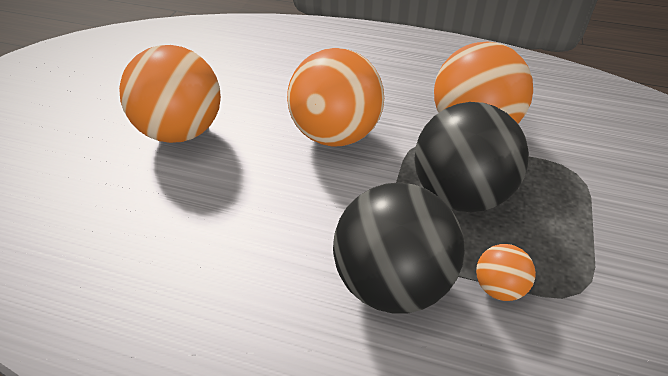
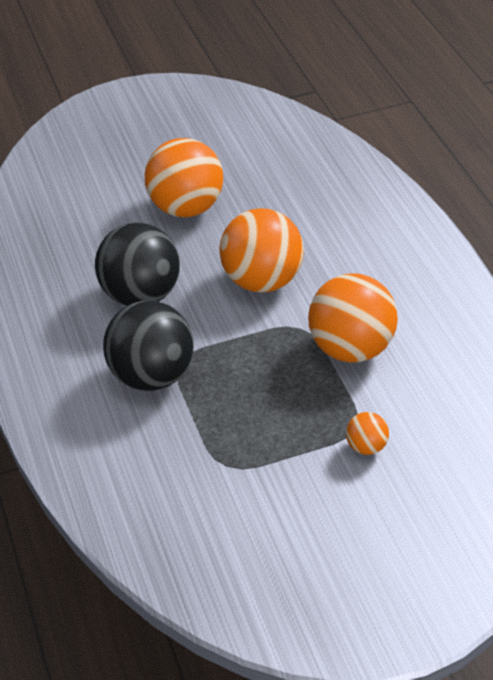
camera: 55 degrees right, 0 degrees up
black ball [414,102,529,213] -> black ball moved to [95,223,180,306]
orange ball [476,244,536,301] -> orange ball moved to [346,412,389,455]

